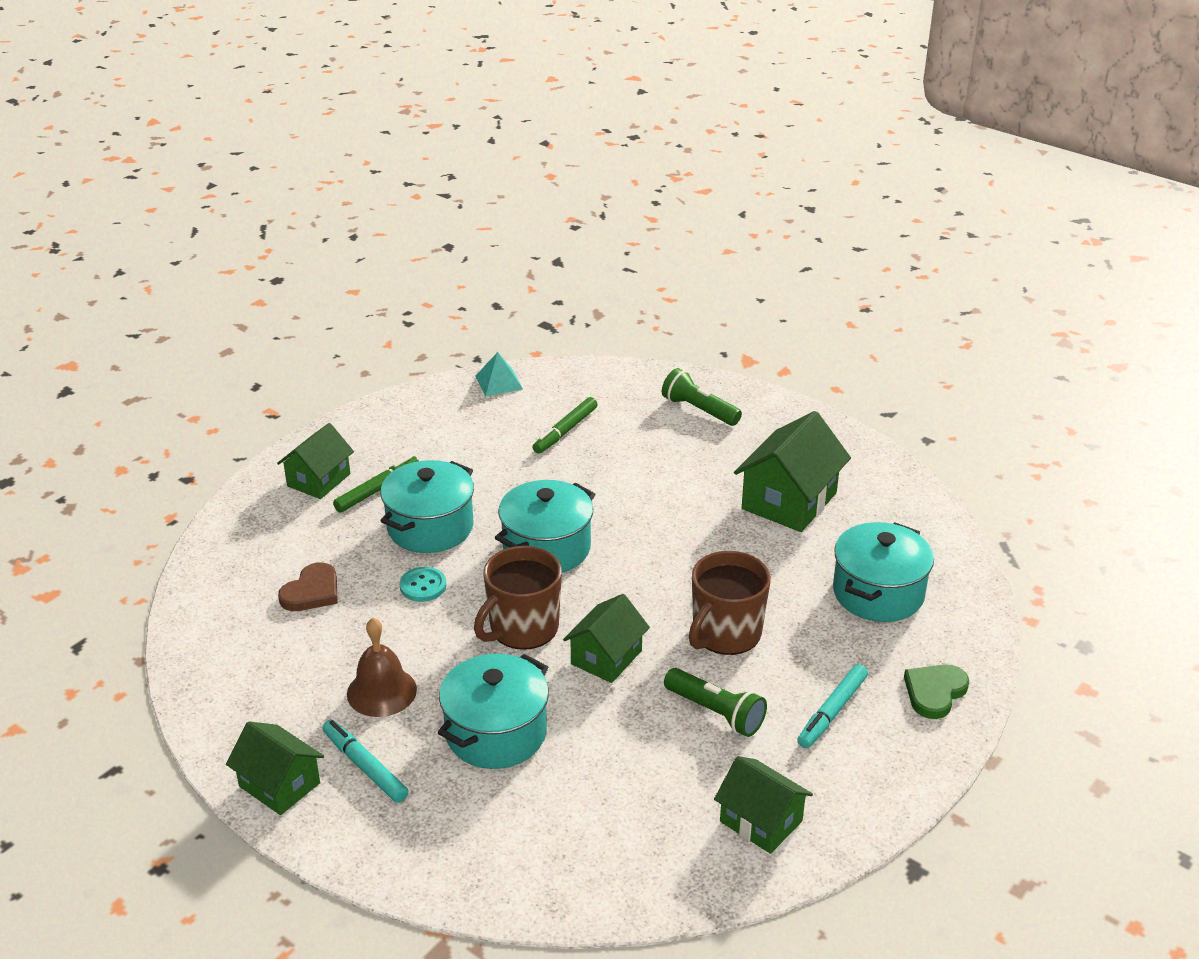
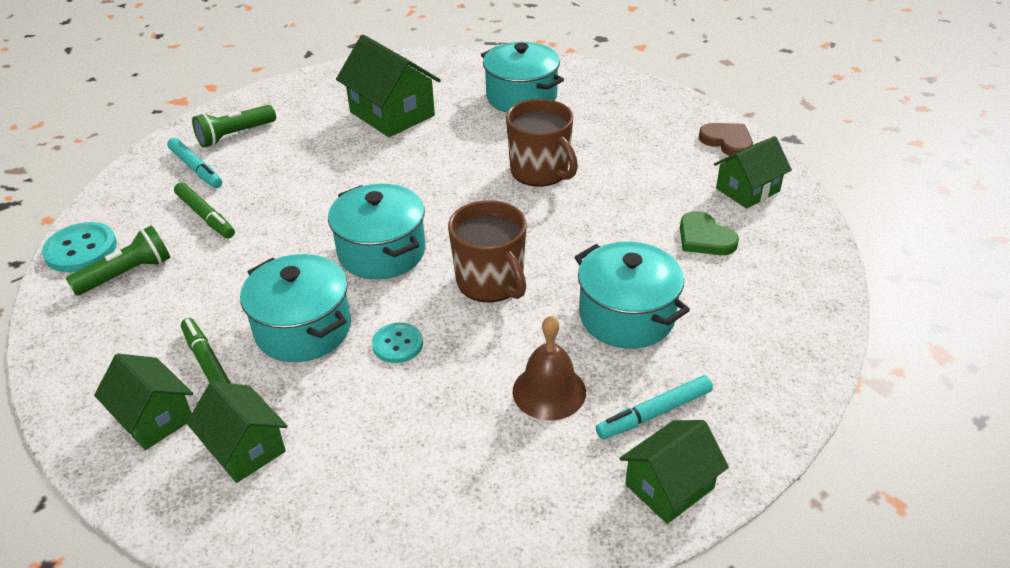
camera: 75 degrees left, 5 degrees up
brown heart [278,562,338,611] -> brown heart moved to [699,123,753,156]
turquoise pyramid [476,352,523,396] -> turquoise button [42,222,117,272]
green house [563,594,650,683] -> green house moved to [187,381,288,483]
green flashlight [664,668,767,737] -> green flashlight moved to [66,225,171,295]
turquoise marker [797,664,868,748] -> turquoise marker moved to [167,138,222,188]
green heart [904,664,969,719] -> green heart moved to [680,211,739,255]

